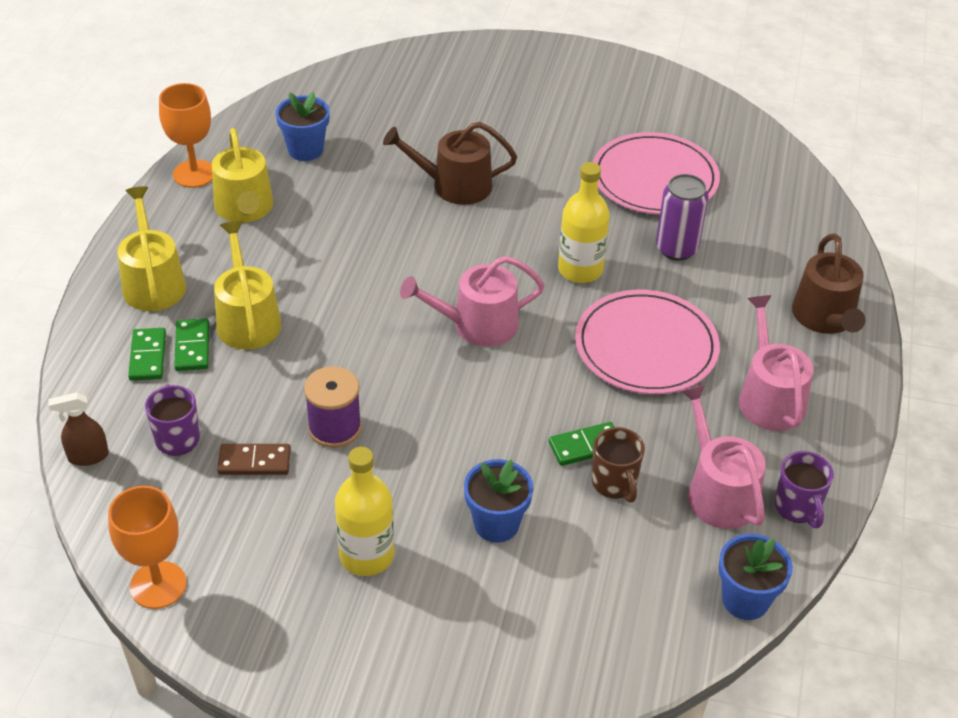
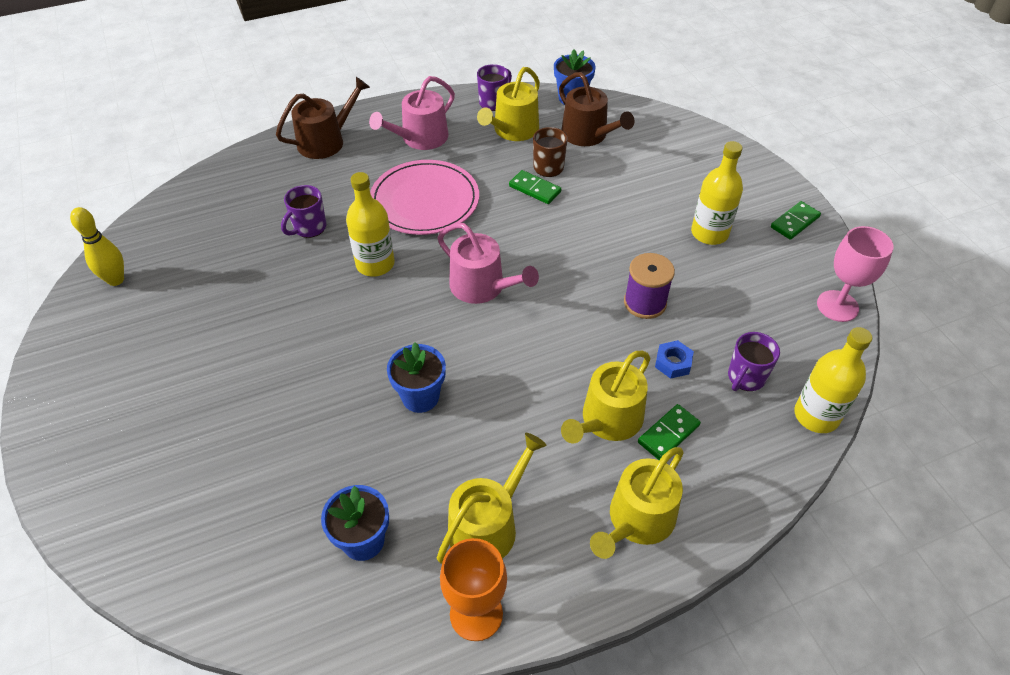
camera: 125 degrees left, 5 degrees up
brown spray bottle [48,392,109,466] -> yellow bottle [794,327,872,433]
orange goblet [108,486,186,609] -> pink goblet [817,226,894,322]
green domino [128,328,166,381] -> green domino moved to [771,201,821,240]
brown domino [217,444,291,475] -> none
brown watering can [383,122,517,205] -> brown watering can moved to [559,72,634,146]
blue flower pot [464,459,534,543] -> blue flower pot moved to [387,342,446,413]
pink plate [593,132,720,215] -> none
purple can [656,174,709,261] -> purple mug [281,185,326,238]
pink watering can [680,385,766,529] -> yellow watering can [477,67,540,141]
none -> yellow bowling pin [70,207,124,286]
none -> blue nut [655,340,694,379]

